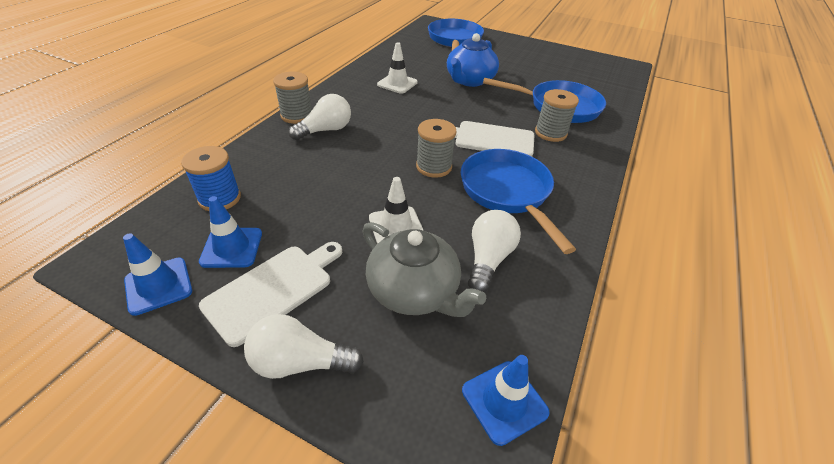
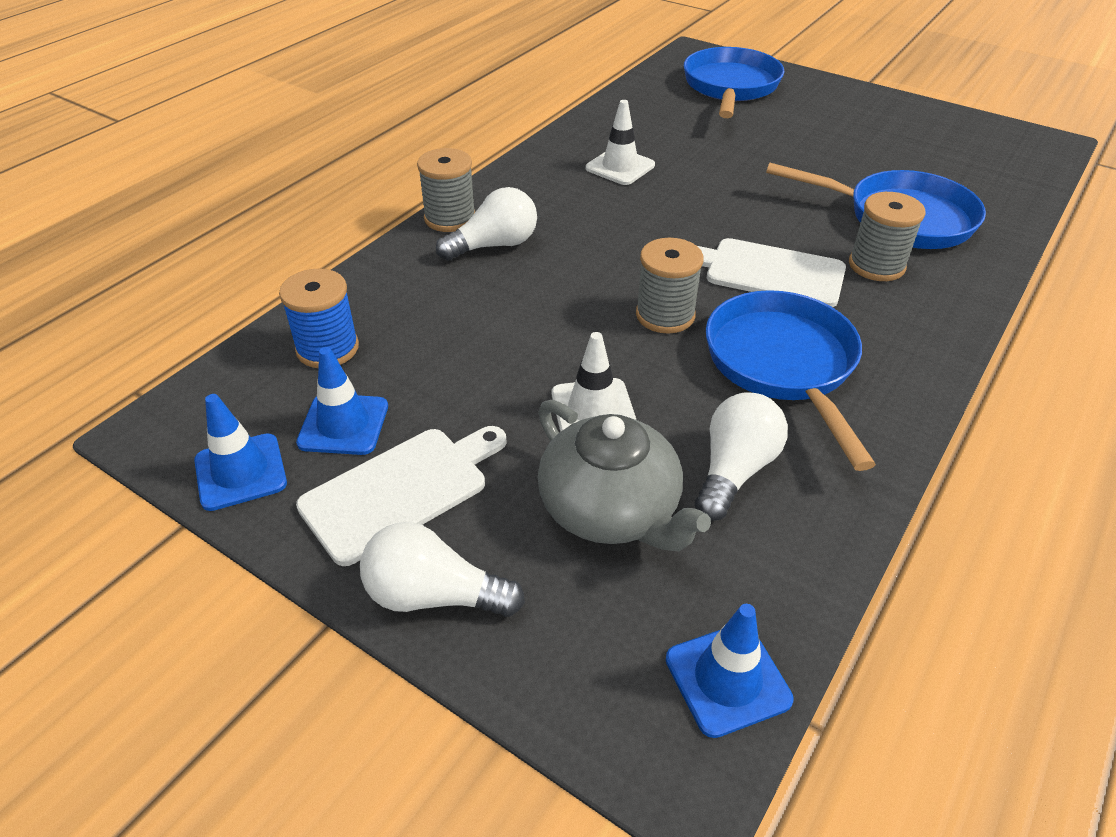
camera: 10 degrees right, 0 degrees up
blue teapot [447,33,499,87] -> none

